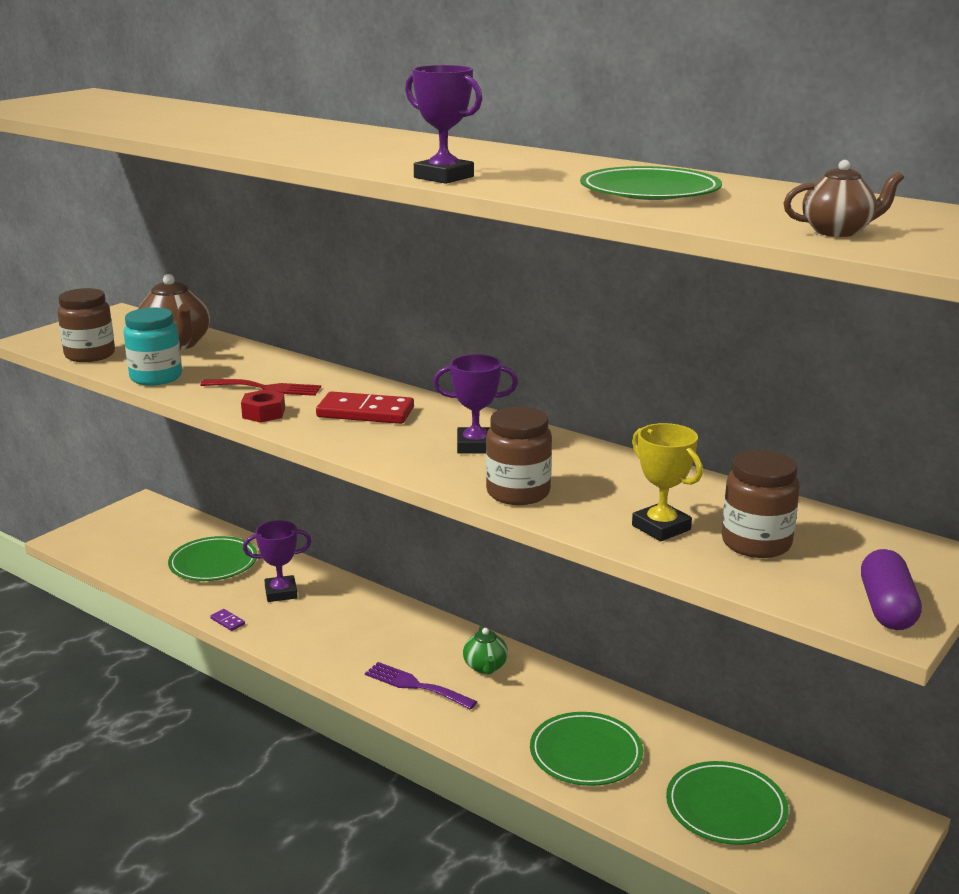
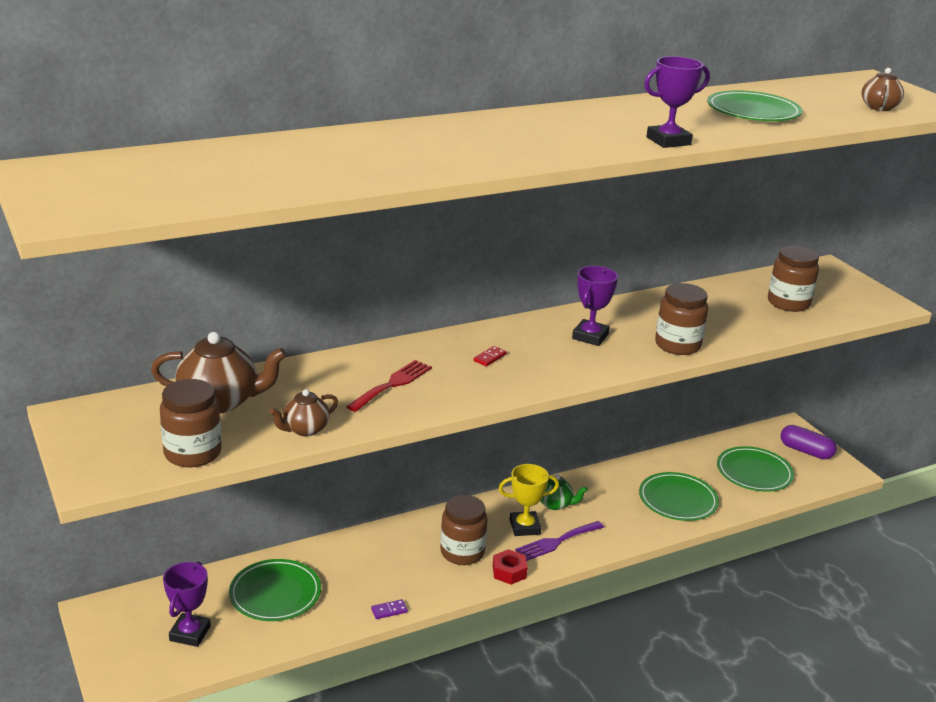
camera: 65 degrees left, 5 degrees up
turquoise jar [124,308,182,386] -> brown teapot [269,389,338,436]
red nut [241,389,285,423] -> red nut moved to [493,549,528,585]
purple trophy [243,520,312,602] -> purple trophy moved to [163,562,211,647]
red domino [316,391,414,424] -> red domino [474,346,507,366], size x0.43
yellow trophy [632,423,703,541] -> yellow trophy moved to [499,464,559,536]
purple capsule [861,549,922,630] -> purple capsule moved to [781,425,837,459]
none -> brown jar [440,495,488,565]

